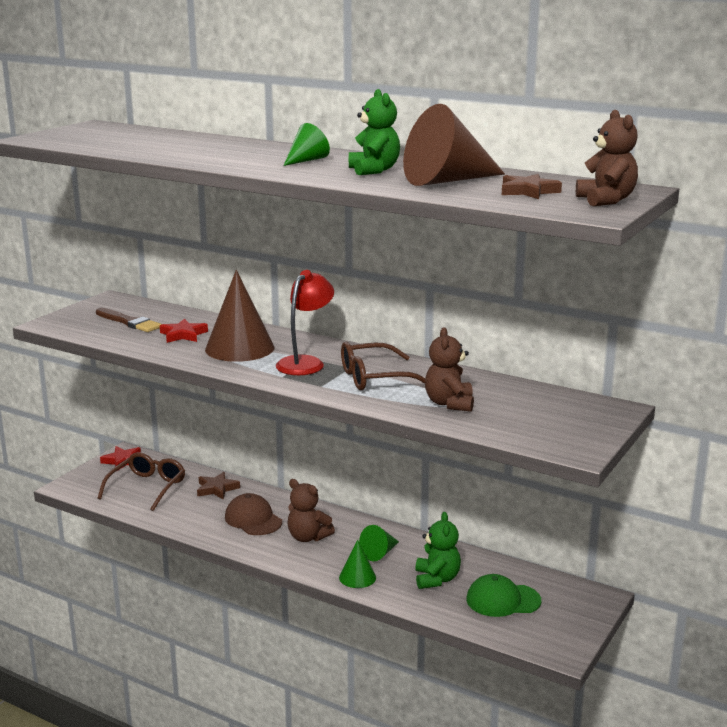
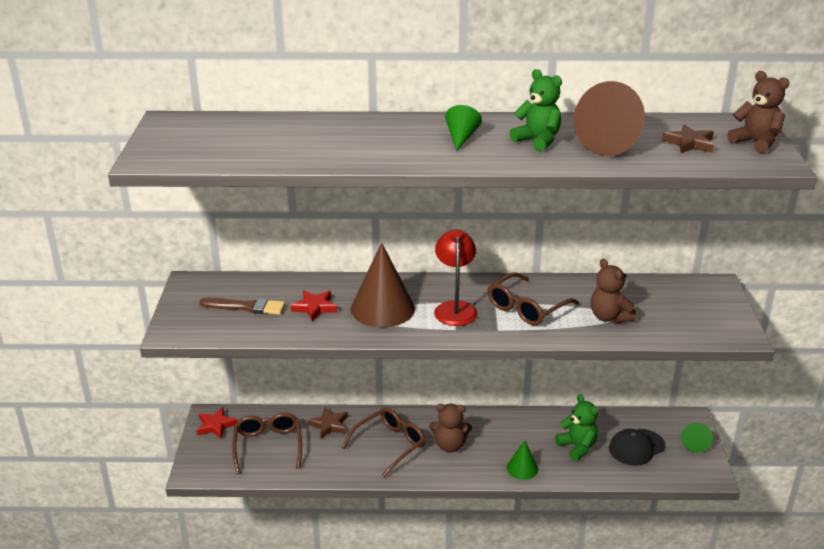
camera: 30 degrees left, 10 degrees up
brown cap [225,493,282,535] -> brown glasses [342,407,425,478]
green cone [359,525,399,561] -> green cone moved to [681,423,713,453]
green cap [466,574,541,617] -> black cap [609,429,666,466]

